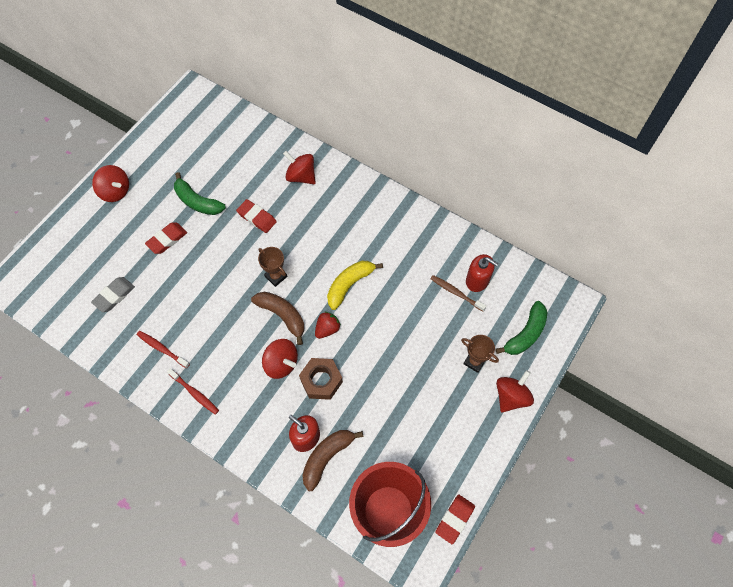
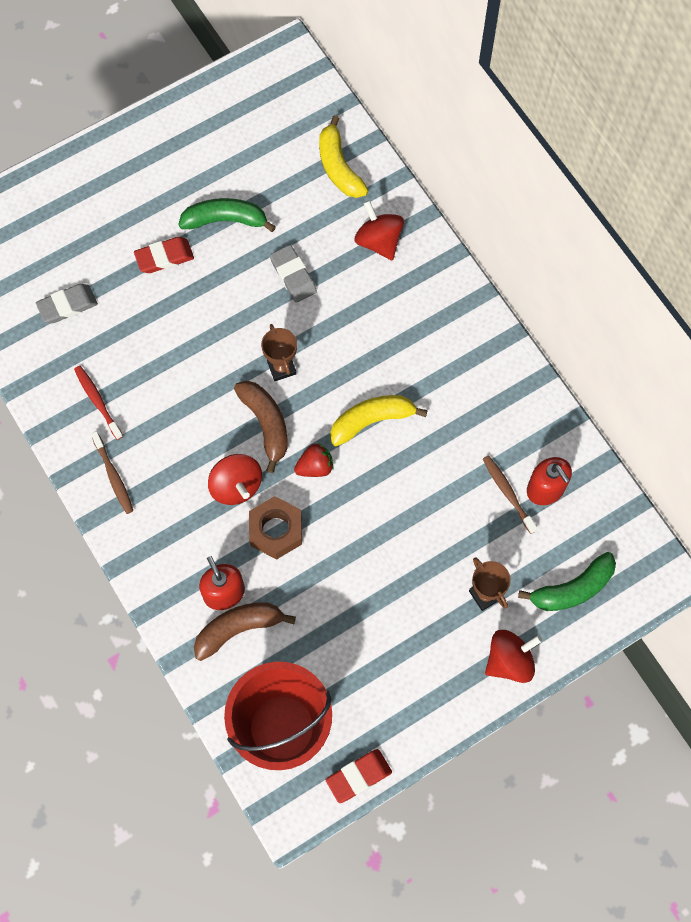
camera: 25 degrees right, 5 degrees up
red spinning top [92,165,129,202] -> none
red toothbrush [167,368,219,415] -> brown toothbrush [91,431,133,514]
green banana [174,172,226,215] -> green banana turned 120 degrees clockwise [178,198,276,232]
red eraser [236,199,277,233] -> grey eraser [270,245,317,303]
none -> yellow banana [319,115,369,198]

